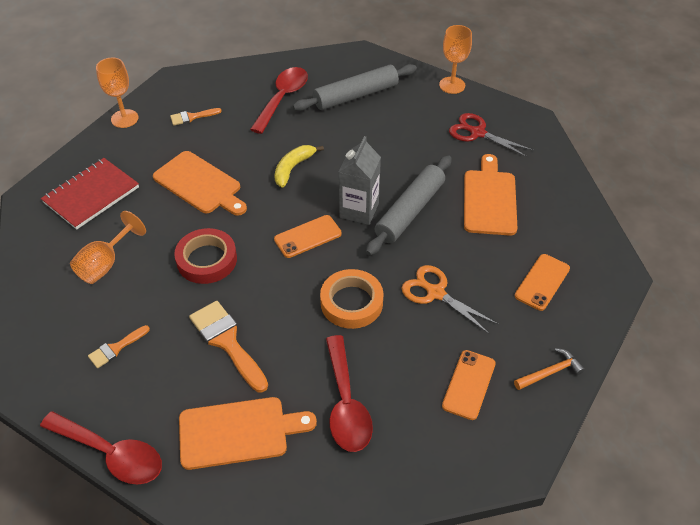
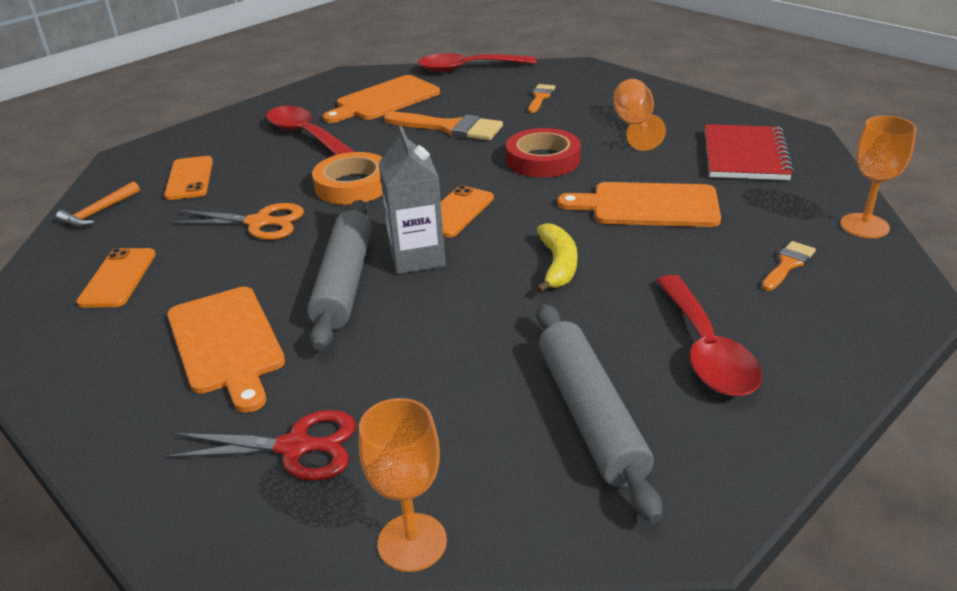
camera: 150 degrees right, 15 degrees down
grey rolling pin [293,64,417,111] -> grey rolling pin turned 45 degrees counterclockwise [537,304,663,523]

